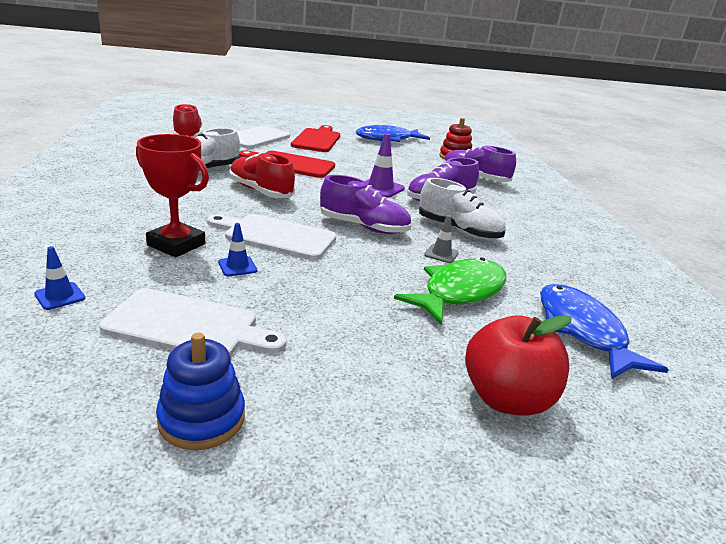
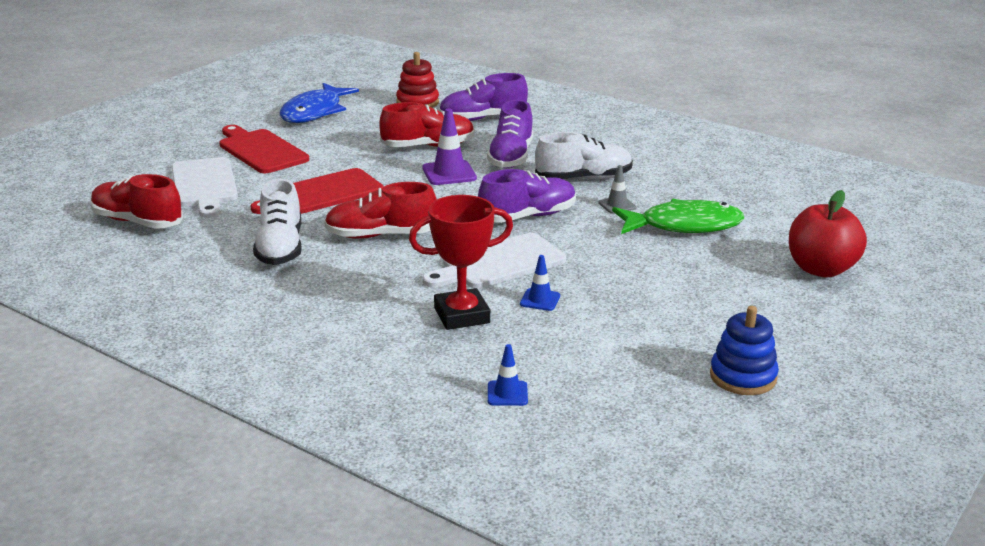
camera: 45 degrees left, 0 degrees up
white cutting board [99,288,286,356] -> none
green fish [394,257,506,325] -> green fish turned 90 degrees clockwise [612,199,744,234]
blue fish [540,284,669,379] -> none
none -> red shoe [379,102,475,147]

